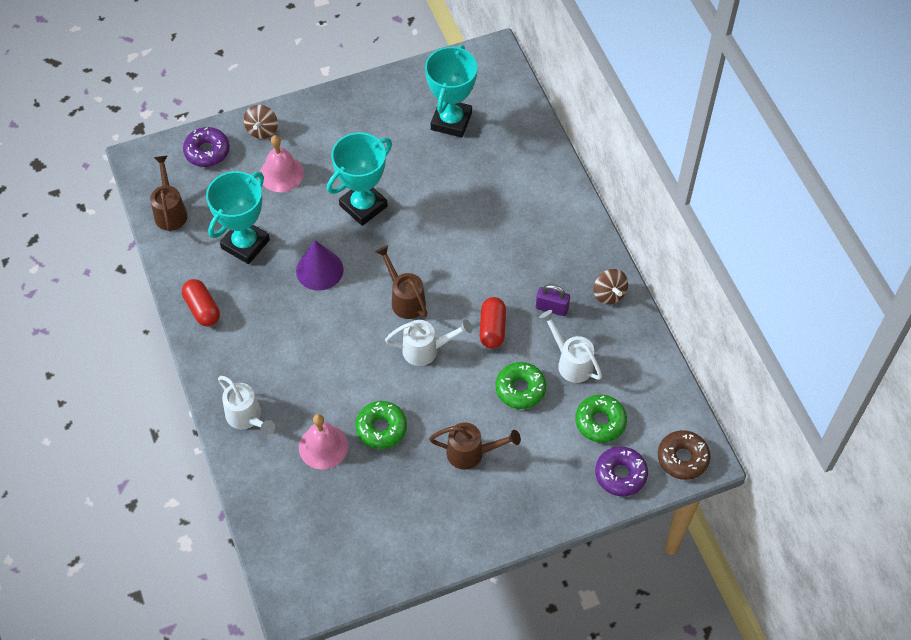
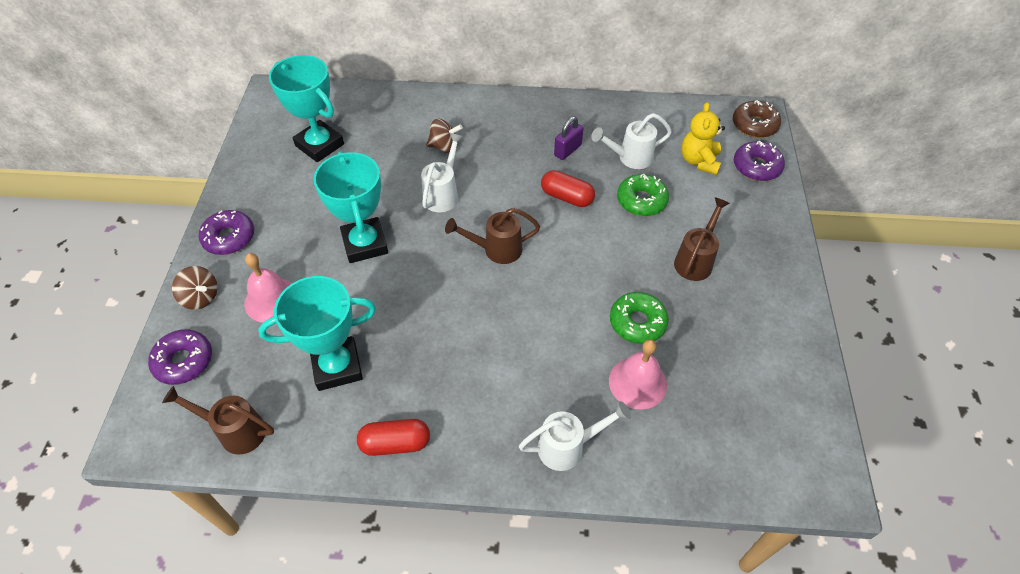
camera: 65 degrees left, 5 degrees down
turquoise trophy [206,171,270,264] -> turquoise trophy turned 75 degrees counterclockwise [258,276,376,391]
purple cone [296,240,344,291] -> none
white watering can [385,319,473,366] -> white watering can moved to [421,133,463,212]
green donut [575,394,627,443] -> yellow teddy bear [681,102,725,175]
brown spinning top [593,269,628,304] -> brown spinning top moved to [426,119,463,153]
none -> purple donut [199,210,254,255]

